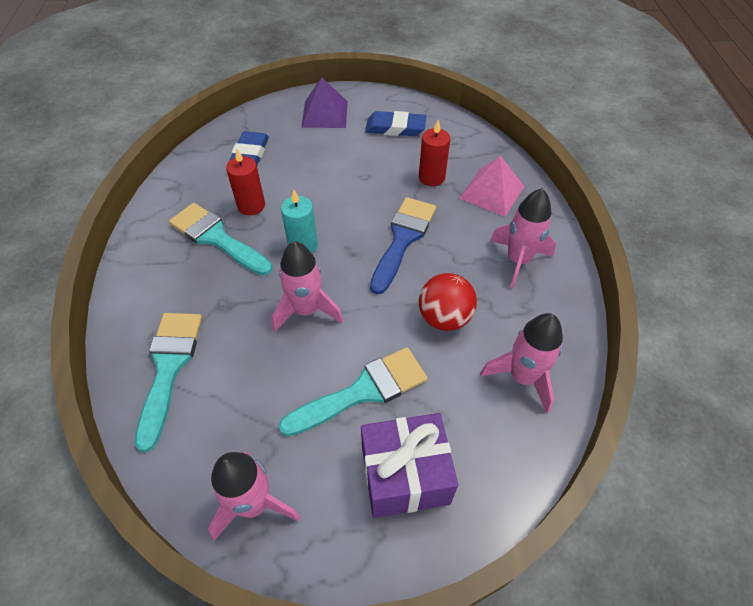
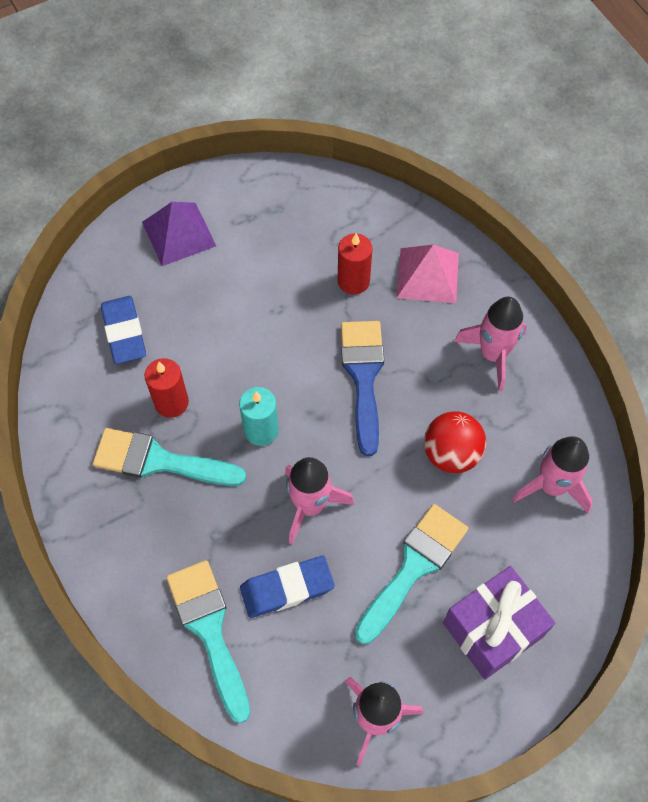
camera: 25 degrees left, 10 degrees up
blue eraser [365,111,426,136] -> blue eraser moved to [240,556,335,618]

